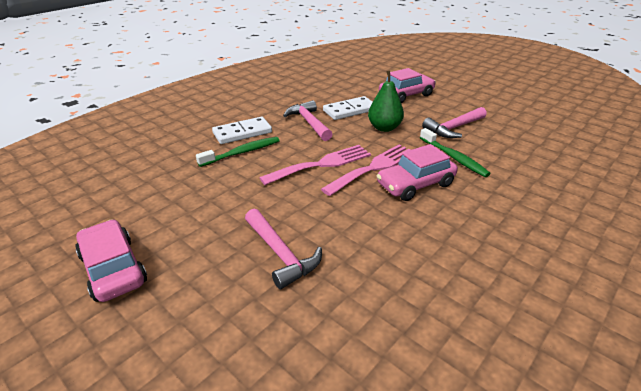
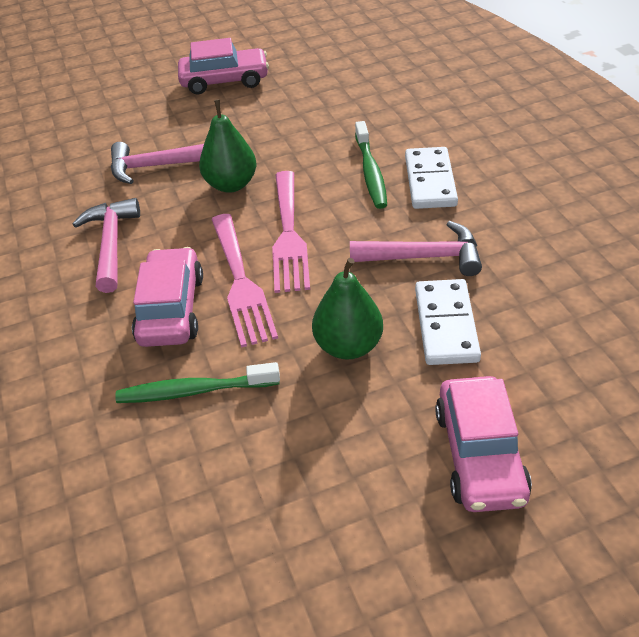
camera: 120 degrees right, 10 degrees up
pink hammer [422,107,487,138] -> pink hammer moved to [73,198,140,293]
none -> green pear [199,100,256,193]

